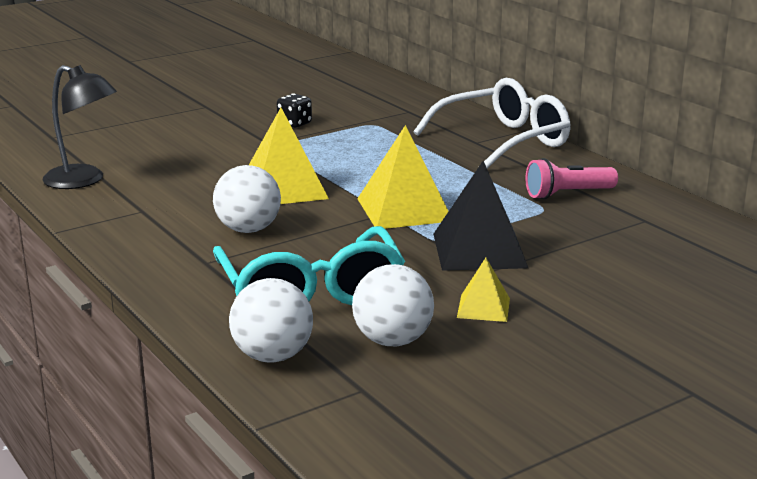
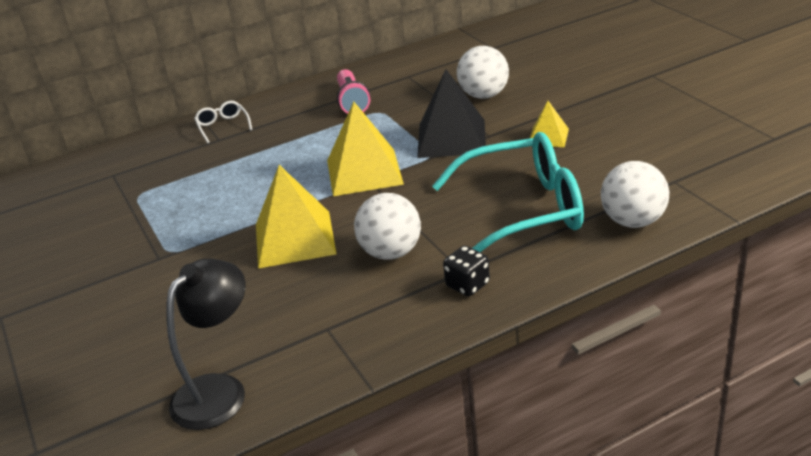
camera: 80 degrees left, 10 degrees up
black dice [277,93,312,128] -> black dice moved to [443,246,490,296]
white ball [352,264,434,346] -> white ball moved to [457,46,509,99]
white glasses [413,78,571,168] -> white glasses [194,101,252,143], size x0.42

